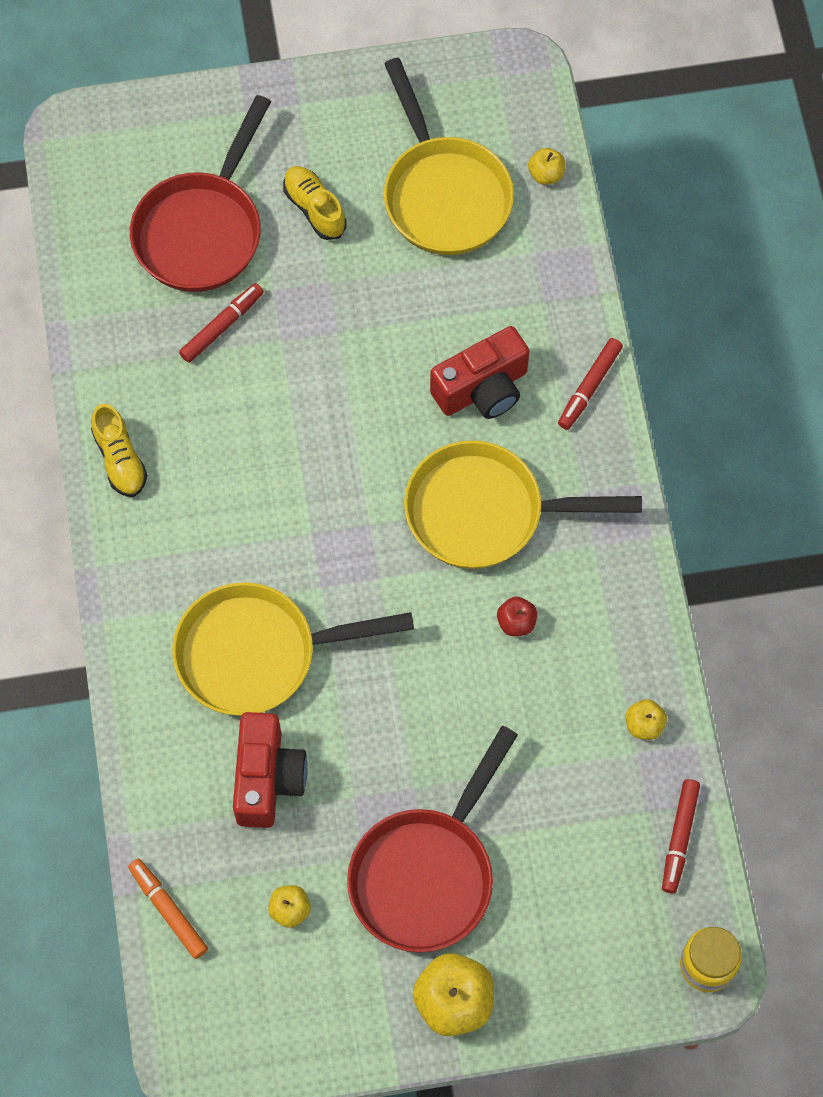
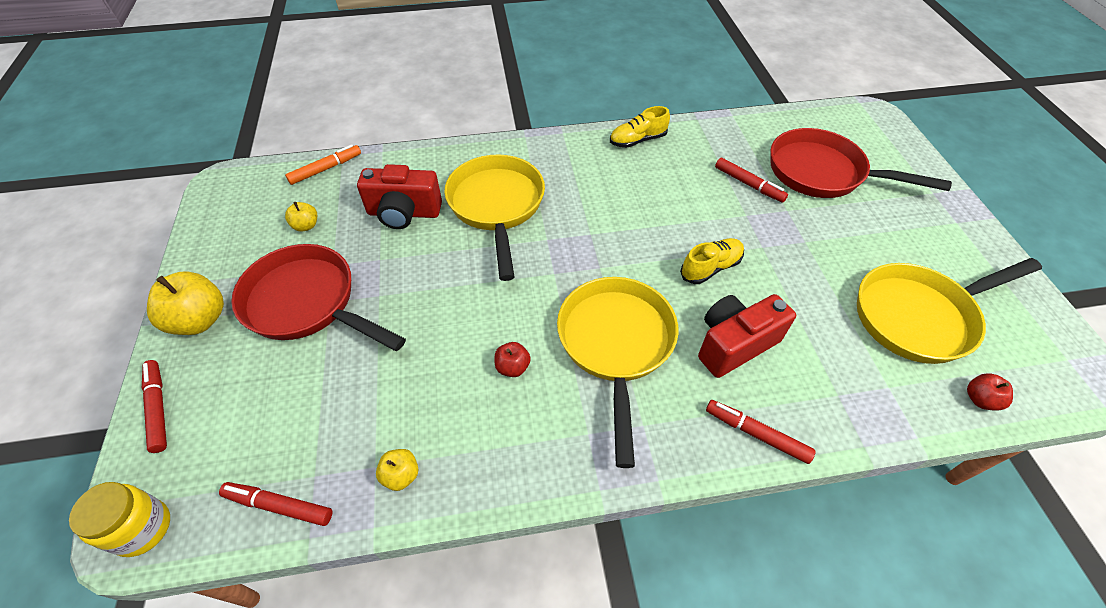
camera: 90 degrees right, 15 degrees down
yellow shoe [283,166,346,240] -> yellow shoe moved to [680,238,744,284]
red camera [430,326,529,419] -> red camera turned 90 degrees clockwise [698,294,796,378]
yellow apple [528,148,565,185] -> red apple [967,373,1013,411]
none -> red marker [142,360,167,453]

